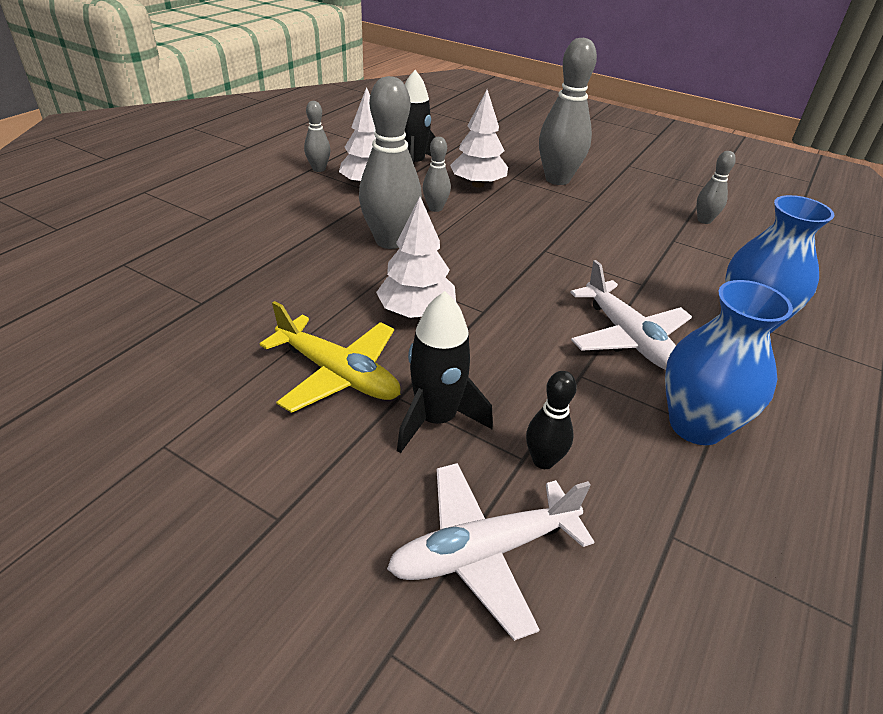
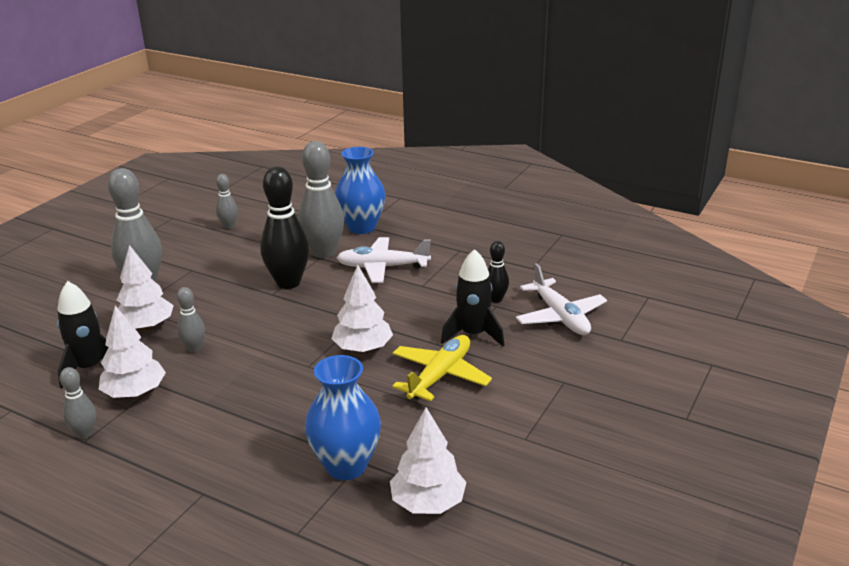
camera: 90 degrees left, 10 degrees down
grey bowling pin [359,76,422,249] -> grey bowling pin moved to [298,141,344,258]
white plane [570,260,692,370] -> white plane turned 150 degrees counterclockwise [337,237,431,283]
blue vase [665,280,793,445] -> blue vase moved to [305,355,381,480]
none -> black bowling pin [260,166,309,289]
none -> white tree [390,407,467,514]

